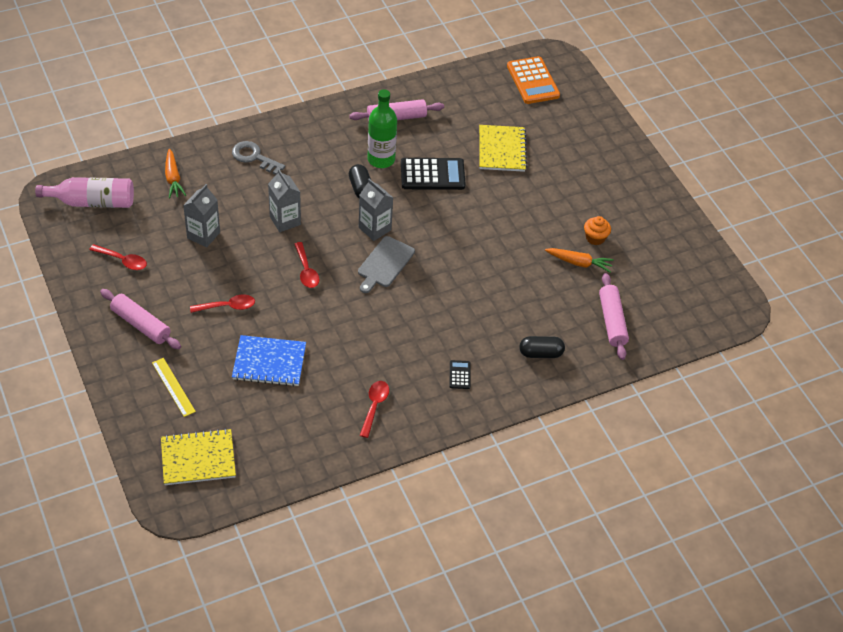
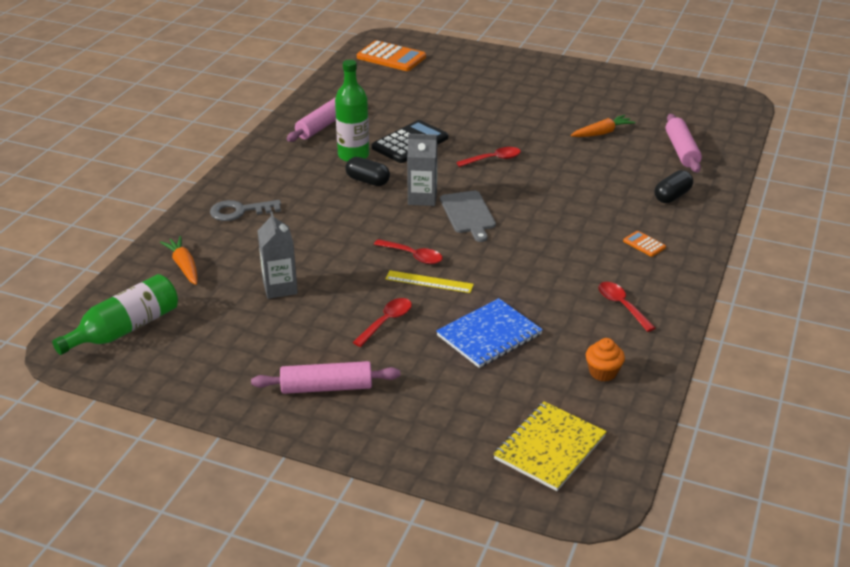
camera: 40 degrees left, 15 degrees down
pink bottle [35,177,134,208] -> green bottle [52,274,178,355]
red spoon [89,244,147,270] -> red spoon moved to [456,147,521,167]
yellow ruler [152,358,196,417] -> yellow ruler moved to [386,270,474,293]
orange carrot [165,149,186,198] -> orange carrot turned 150 degrees counterclockwise [160,236,198,285]
grey carton [268,169,301,232] -> none
black calculator [450,360,470,389] -> orange calculator [623,231,666,257]
yellow notebook [479,125,527,172] -> none
orange cupcake [584,216,611,245] -> orange cupcake moved to [586,338,625,382]
pink rolling pin [599,273,629,360] -> pink rolling pin turned 45 degrees clockwise [666,114,702,173]

